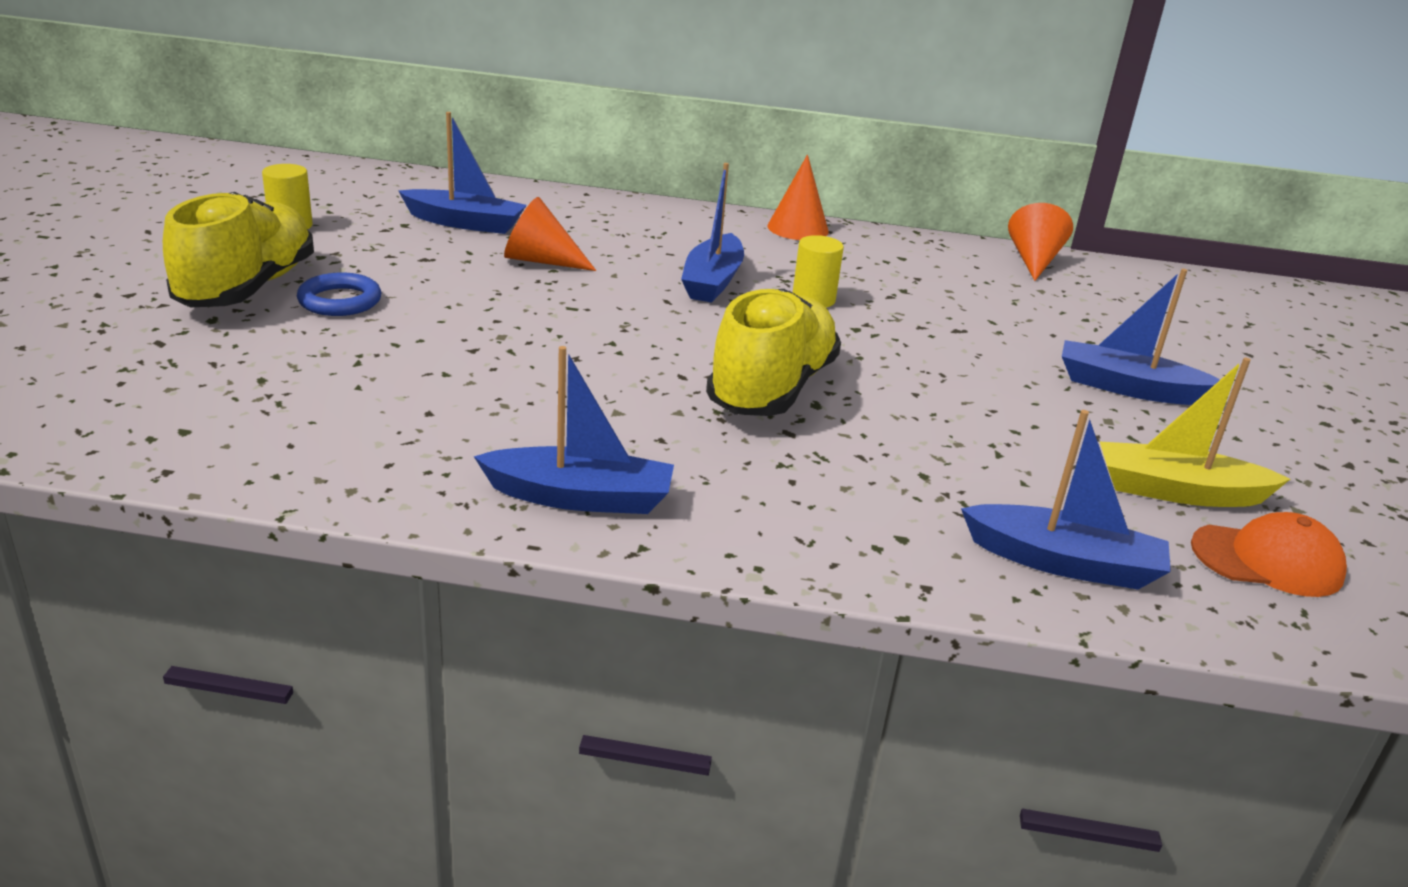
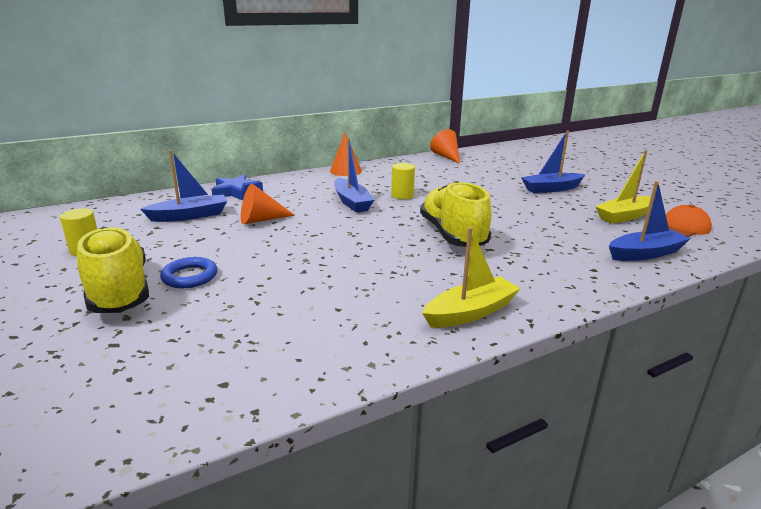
camera: 35 degrees left, 5 degrees down
blue boat [474,346,674,514] -> yellow boat [422,227,521,328]
none -> blue star [212,174,263,200]

